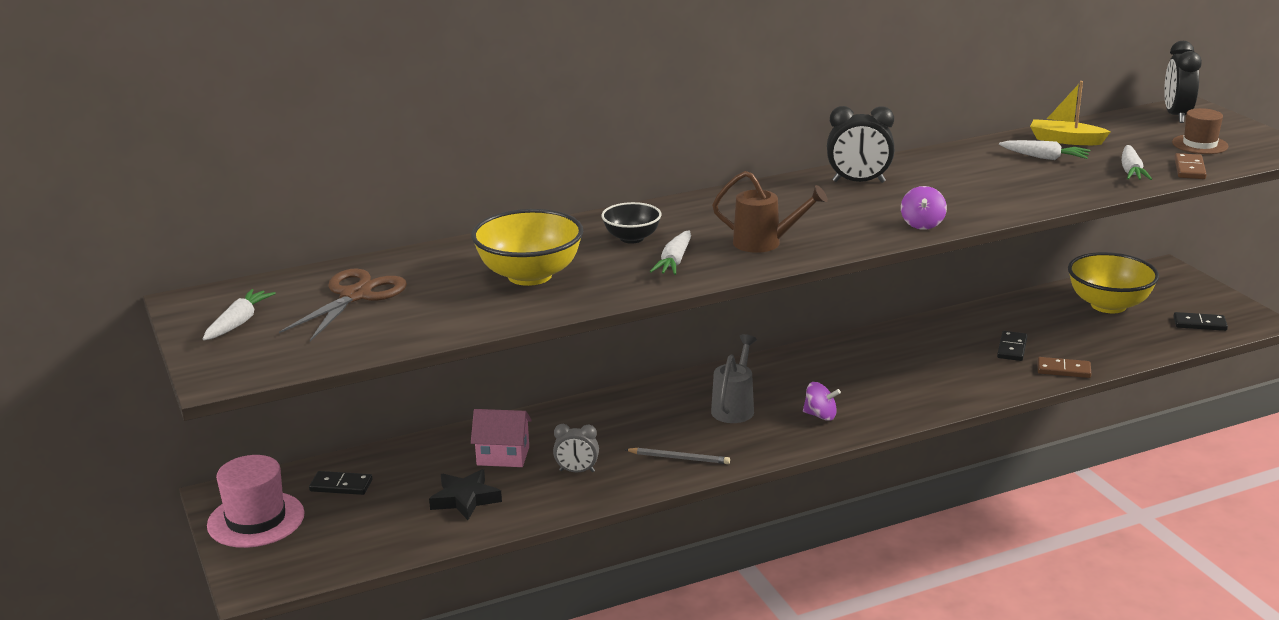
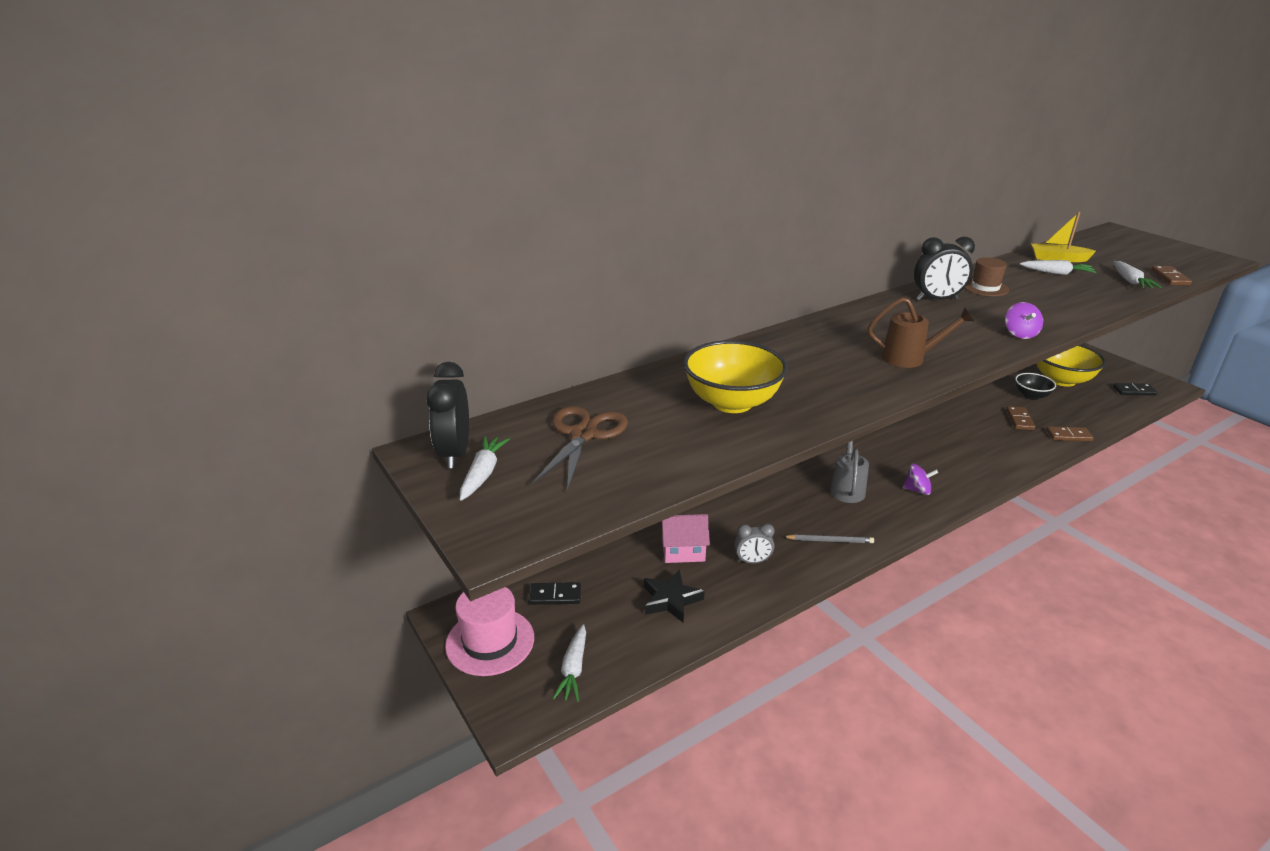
camera: 10 degrees left, 5 degrees up
black bowl [601,202,662,244] -> black bowl moved to [1015,373,1056,400]
white carrot [650,230,691,275] -> white carrot moved to [553,624,586,702]
black domino [997,331,1027,361] -> brown domino [1006,406,1035,430]
black clock [1164,41,1202,123] -> black clock moved to [426,362,469,468]
brown hat [1172,108,1228,154] -> brown hat moved to [964,257,1009,296]

